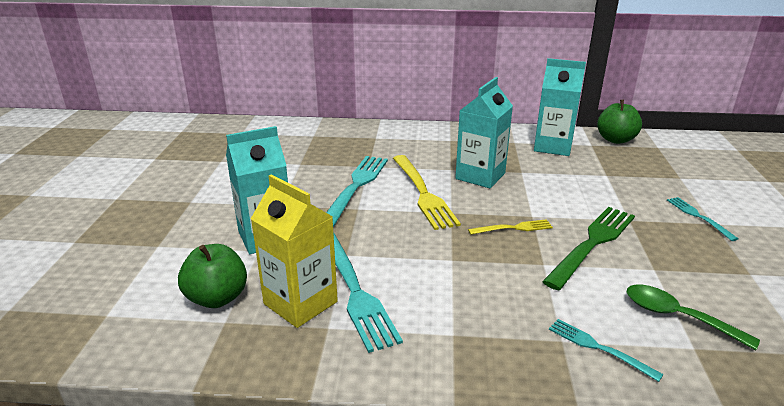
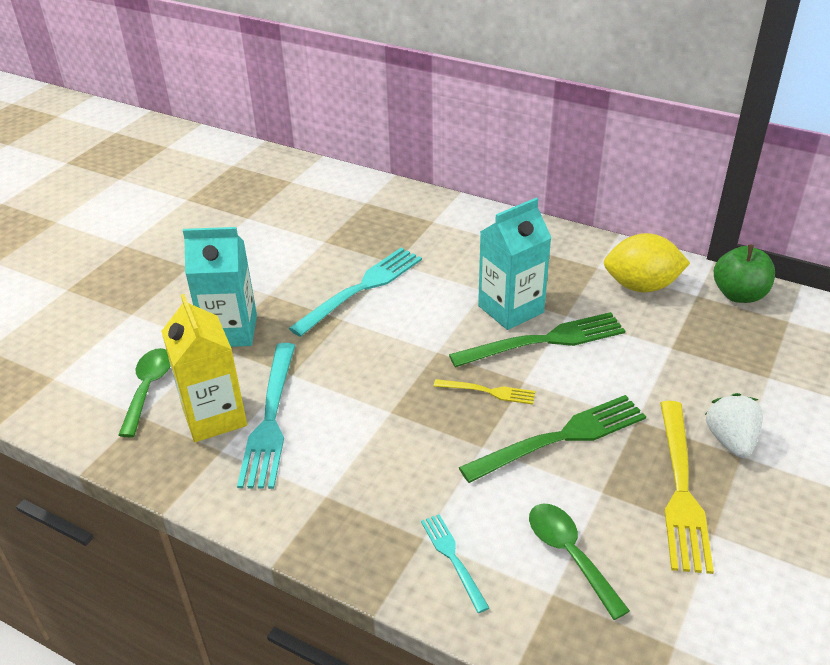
camera: 25 degrees right, 10 degrees up
green apple [178,244,247,308] -> green spoon [118,348,170,437]
yellow fork [393,155,461,230] -> yellow fork moved to [660,401,714,574]
turquoise carton [534,58,586,156] -> yellow lemon [604,233,690,292]
turquoise fork [667,197,738,241] -> white strawberry [705,393,763,458]
none -> green fork [449,312,625,367]

